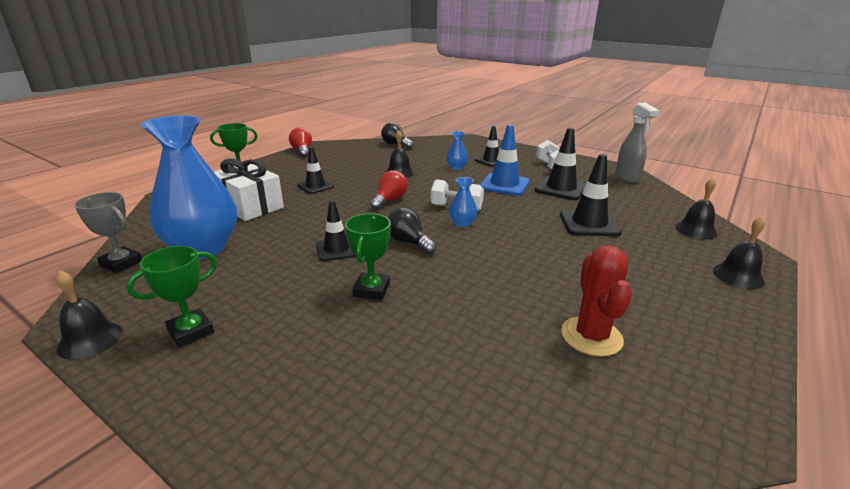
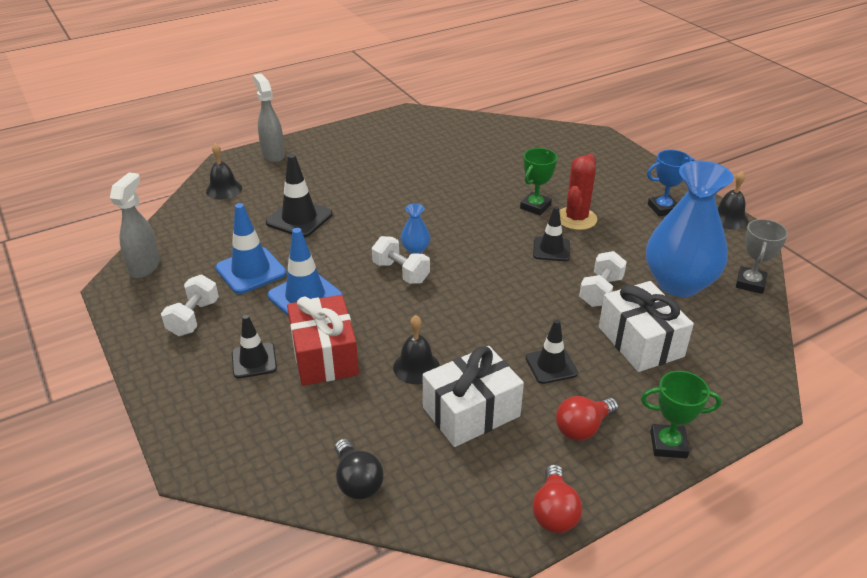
camera: 155 degrees left, 10 degrees up
grey trophy [74,192,142,273] -> grey trophy turned 60 degrees clockwise [736,219,788,294]
green trophy [127,246,217,347] -> blue trophy [647,150,696,216]
red light bulb [370,170,408,210] -> red light bulb moved to [556,396,619,441]
black light bulb [388,208,436,254] -> none
blue vase [446,131,468,170] -> red gift [287,295,359,386]
black traffic cone [535,128,586,200] -> blue traffic cone [216,203,287,294]
red cactus [561,245,632,357] -> red cactus moved to [559,154,598,230]
black bell [713,216,765,289] -> grey spray bottle [253,74,285,163]
none -> white gift [423,346,524,447]
none -> white dumbbell [579,251,627,307]

